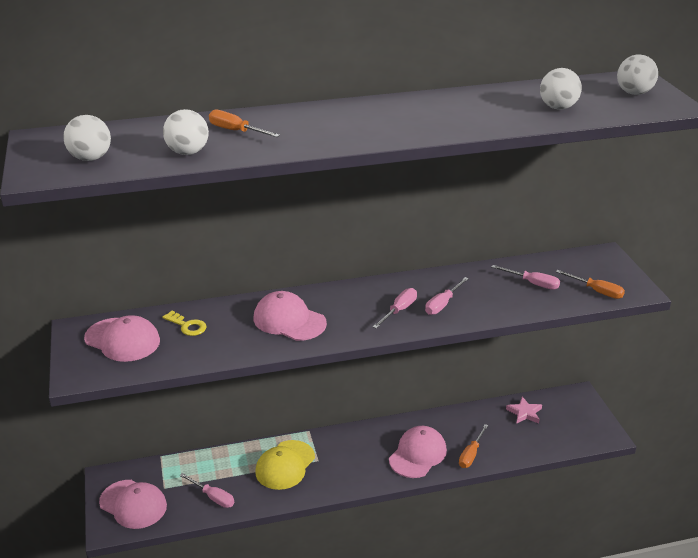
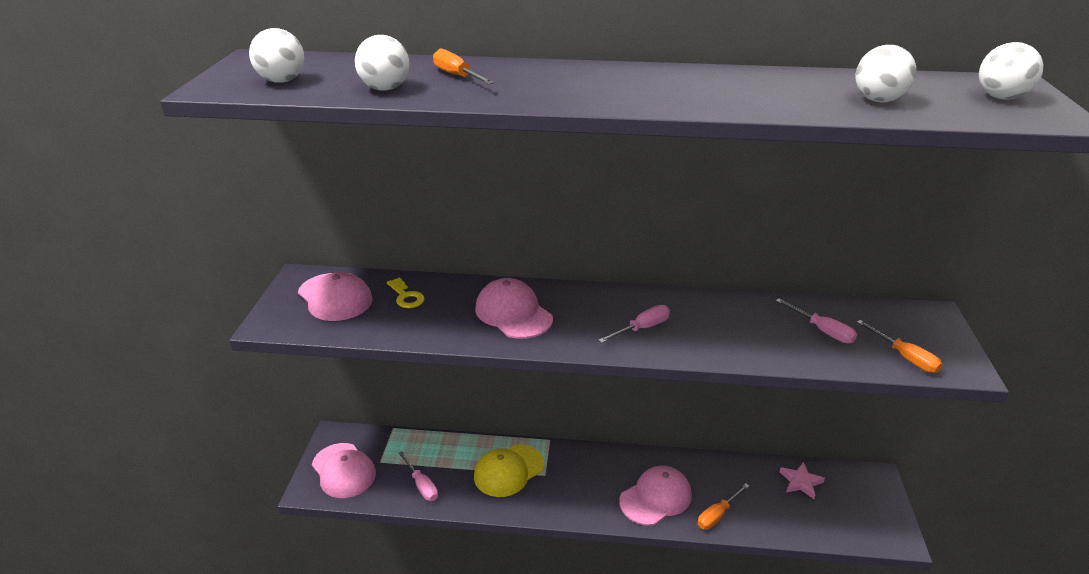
camera: 20 degrees right, 0 degrees up
pink screwdriver [425,277,469,315] -> none

